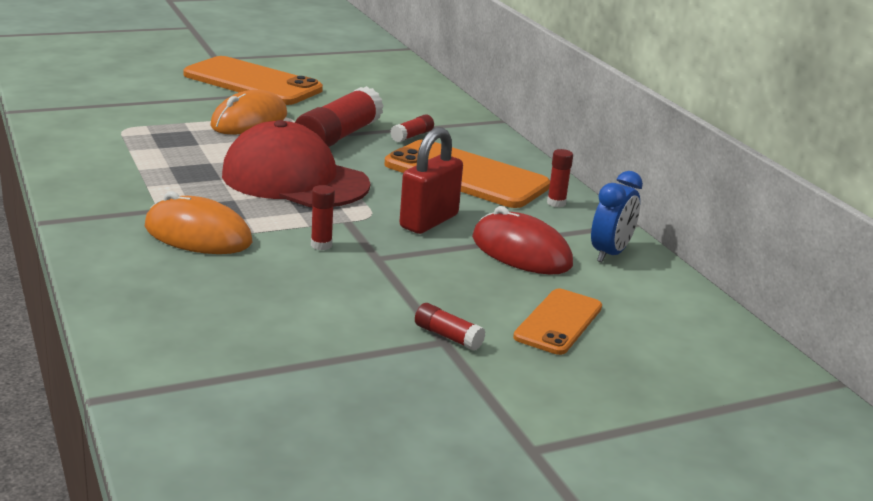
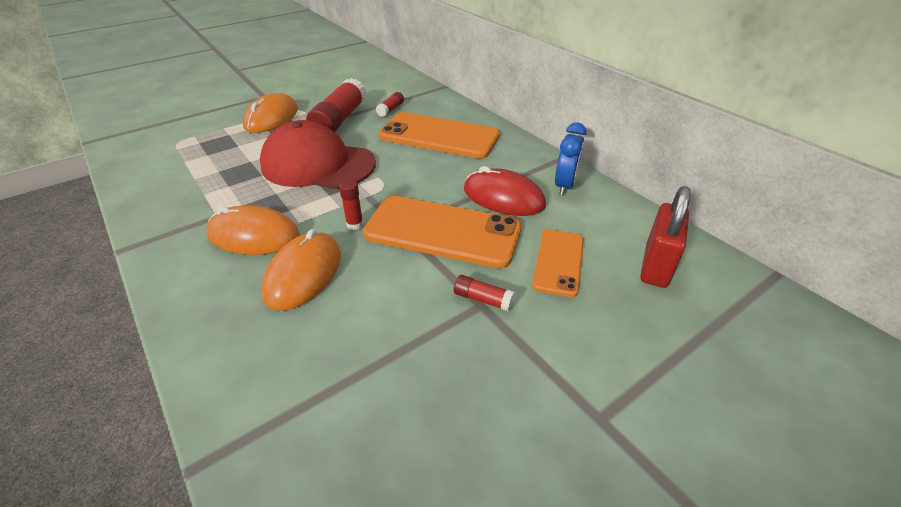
camera: 10 degrees left, 15 degrees up
orange phone [183,56,323,105] -> orange phone moved to [363,196,521,268]
red padlock [399,127,463,234] -> red padlock moved to [640,186,690,288]
red glue stick [547,149,573,207] -> none
none -> orange mouse [261,229,341,311]

